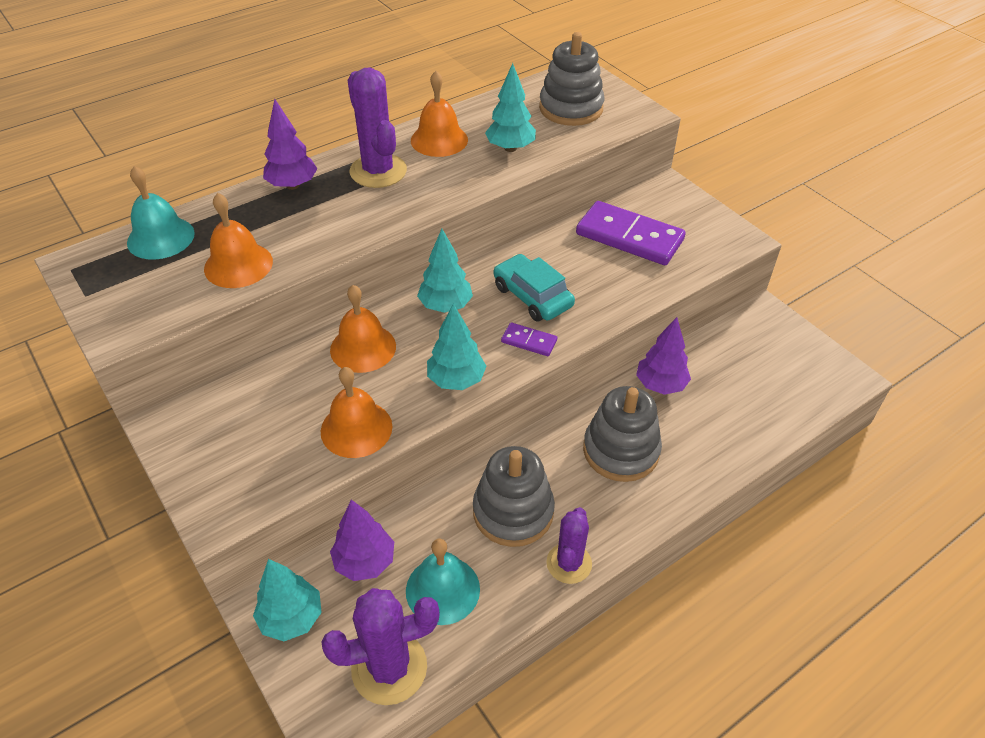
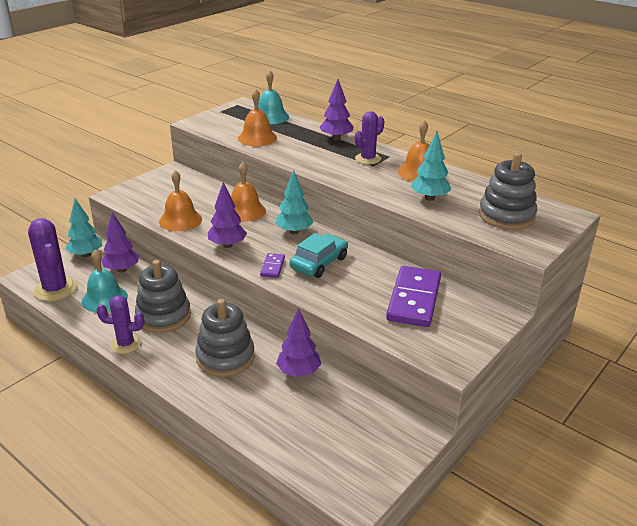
camera: 75 degrees right, 15 degrees down
purple cactus [348,68,407,188] -> purple cactus [355,111,385,165], size x0.66
turquoise tree [427,303,486,390] -> purple tree [208,182,247,248]

